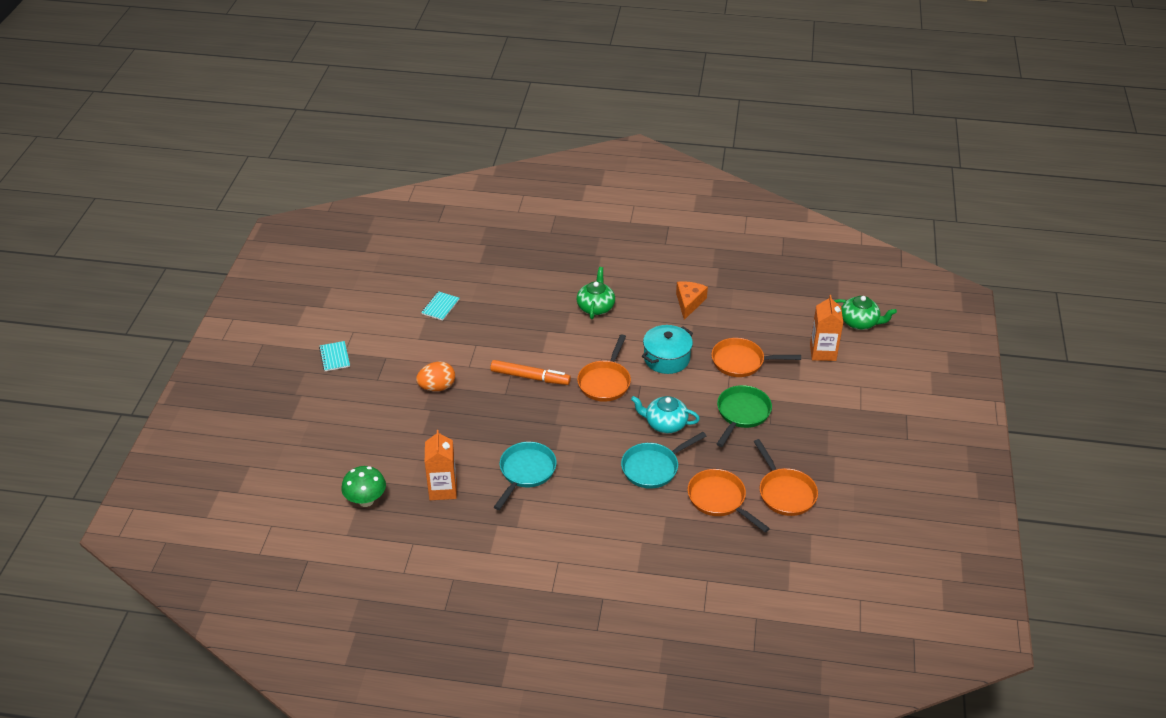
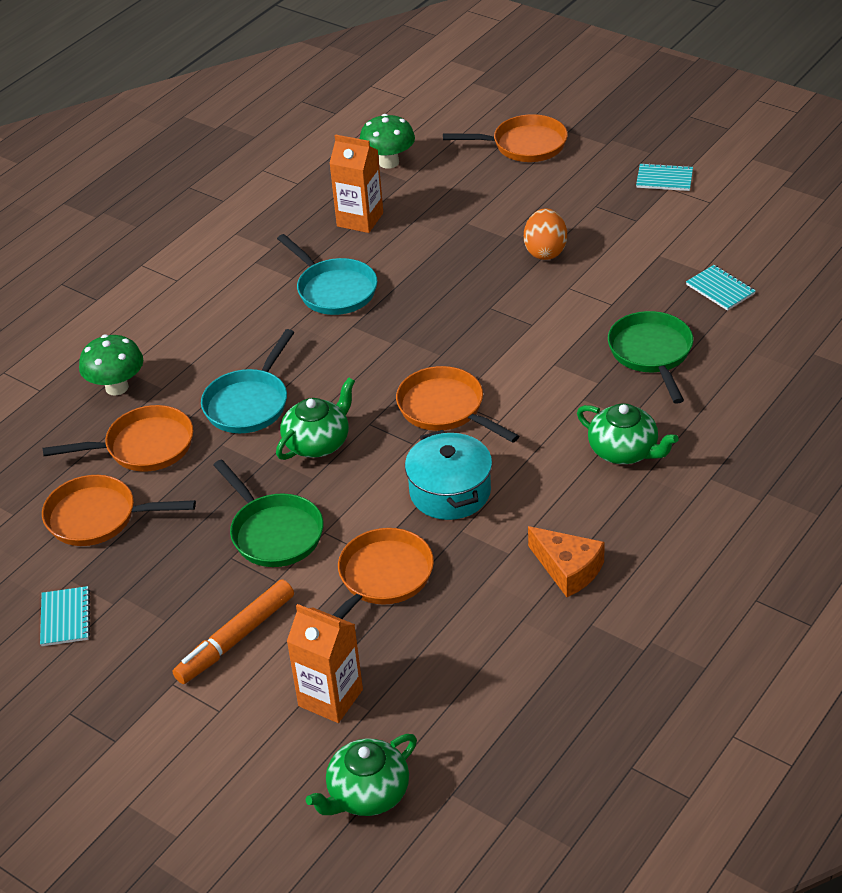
camera: 120 degrees right, 0 degrees up
orange marker [490,360,571,385] -> orange marker moved to [173,580,294,684]
turquoise pan [621,432,706,489] -> turquoise pan turned 150 degrees counterclockwise [201,329,295,433]
turquoise teapot [631,396,700,433] -> green teapot [276,378,355,460]
none -> turquoise notebook [40,586,90,646]
none -> green mushroom [79,335,143,395]
none -> orange pan [443,114,568,162]
none -> green pan [608,311,693,404]

